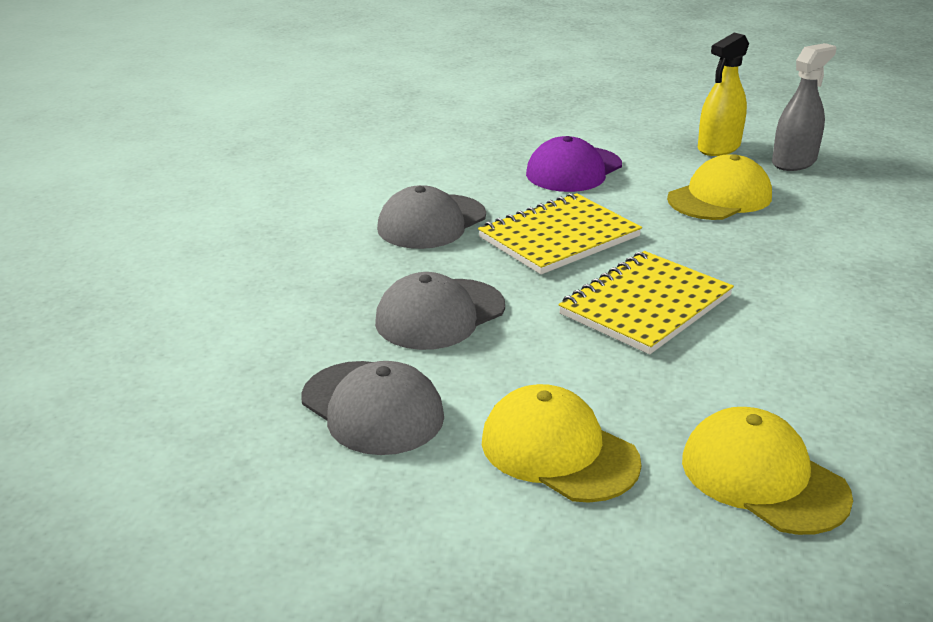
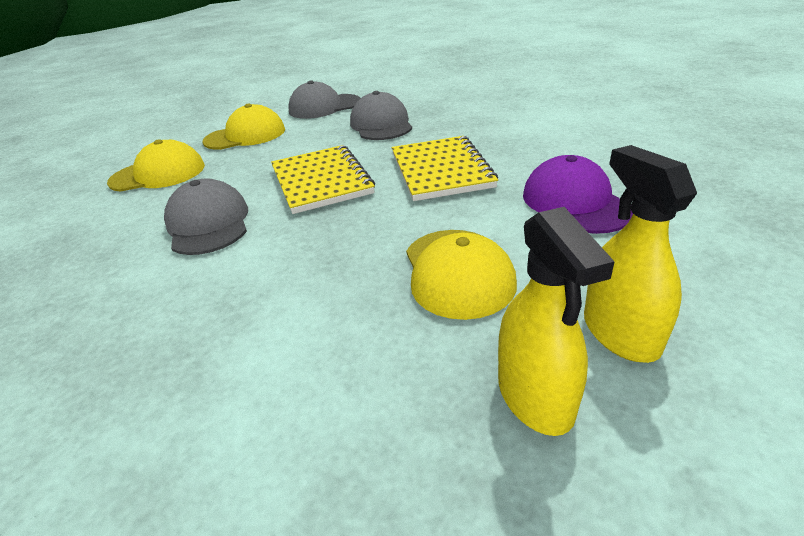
camera: 120 degrees right, 5 degrees up
grey cap [377,185,486,249] -> grey cap moved to [164,178,248,255]
grey spray bottle [772,43,836,171] -> yellow spray bottle [498,207,615,436]

